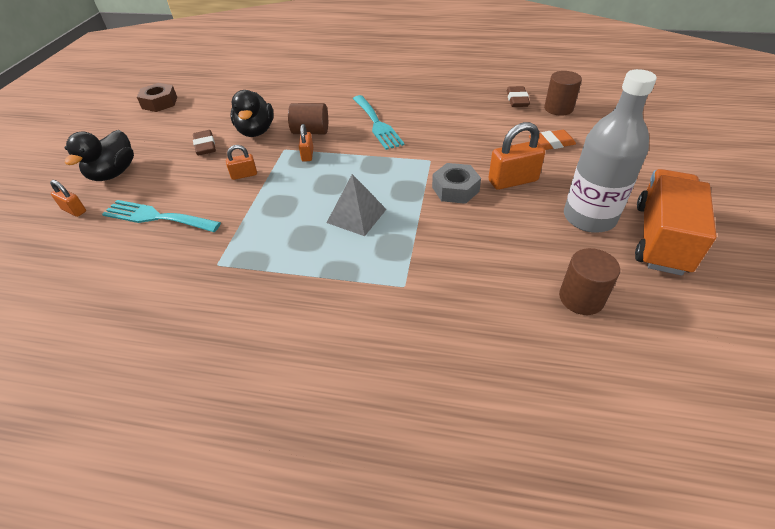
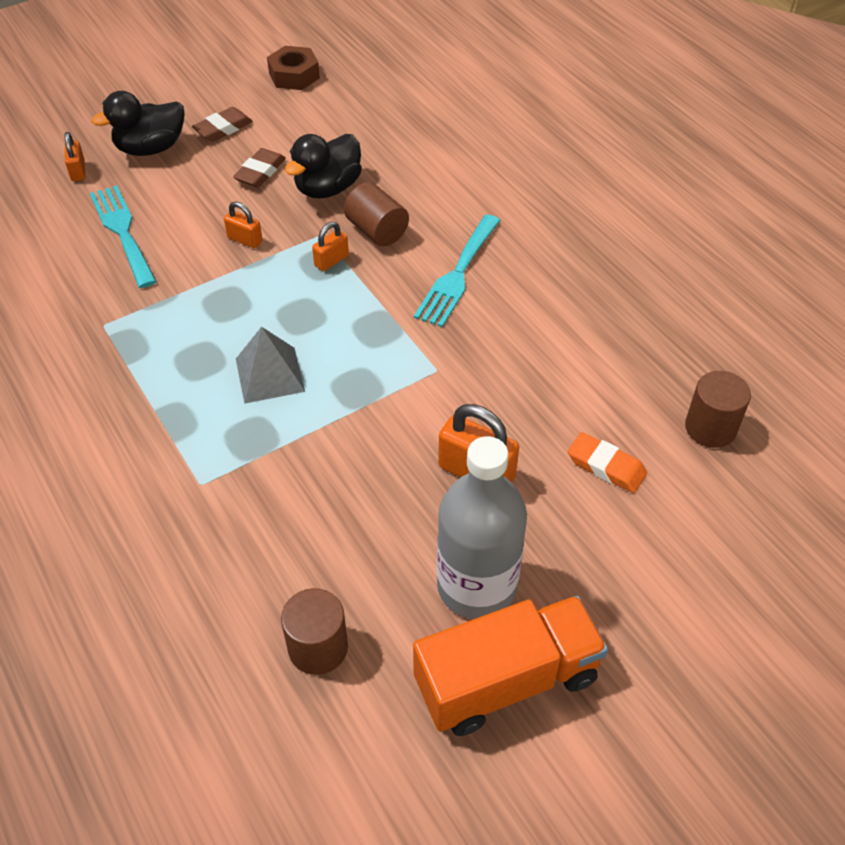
camera: 45 degrees right, 5 degrees up
grey nut [432,163,481,204] -> none
brown eraser [507,86,530,107] -> brown eraser moved to [192,107,253,142]

